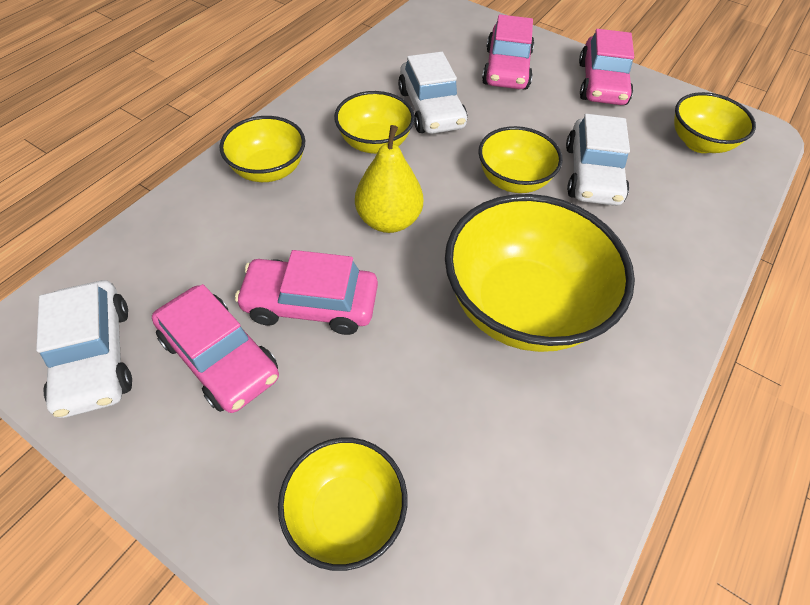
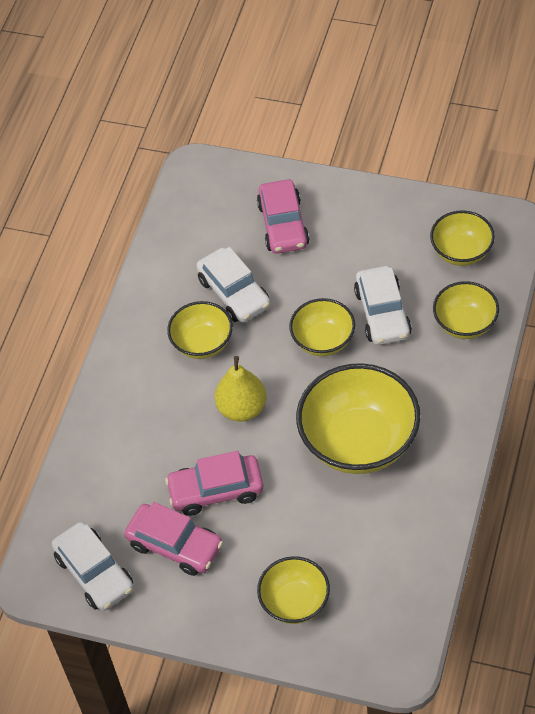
camera: 10 degrees left, 0 degrees up
yellow bowl [219,116,305,182] -> yellow bowl moved to [433,281,499,339]
pink car [579,29,634,105] -> none

